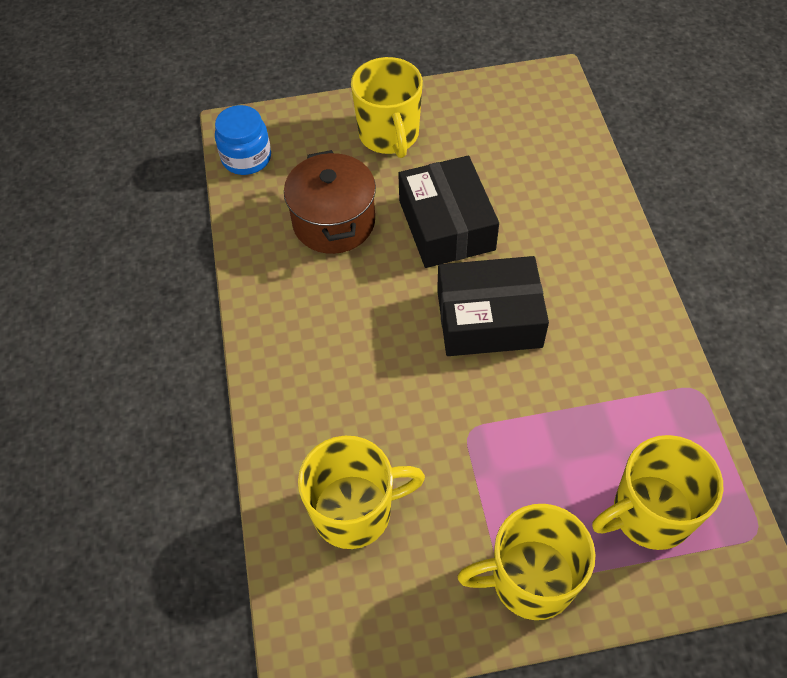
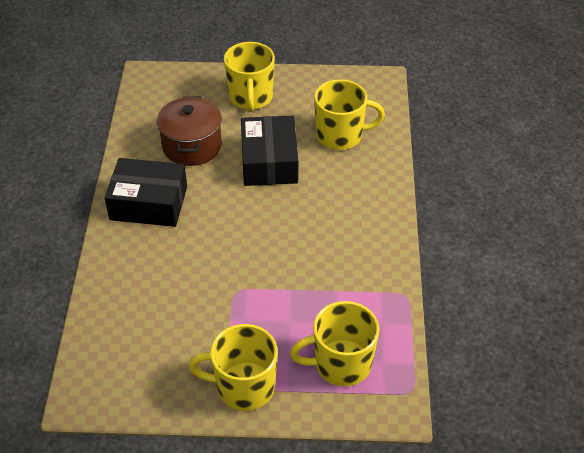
camera: 10 degrees right, 10 degrees down
blue jar [215,105,271,175] -> none
yellow mug [298,436,425,549] -> yellow mug moved to [314,79,385,150]
black box [437,256,549,356] -> black box moved to [105,158,187,227]

